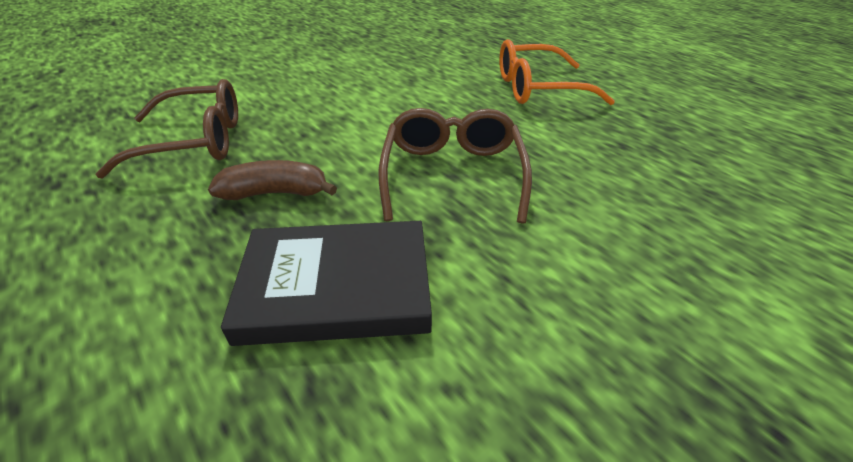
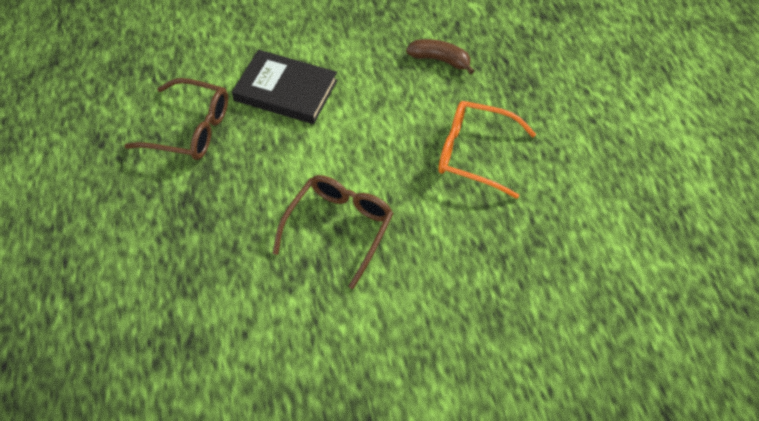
camera: 25 degrees right, 15 degrees up
brown banana [208,160,337,200] -> brown banana moved to [406,39,474,74]
black book [221,221,432,346] -> black book moved to [232,50,337,124]

